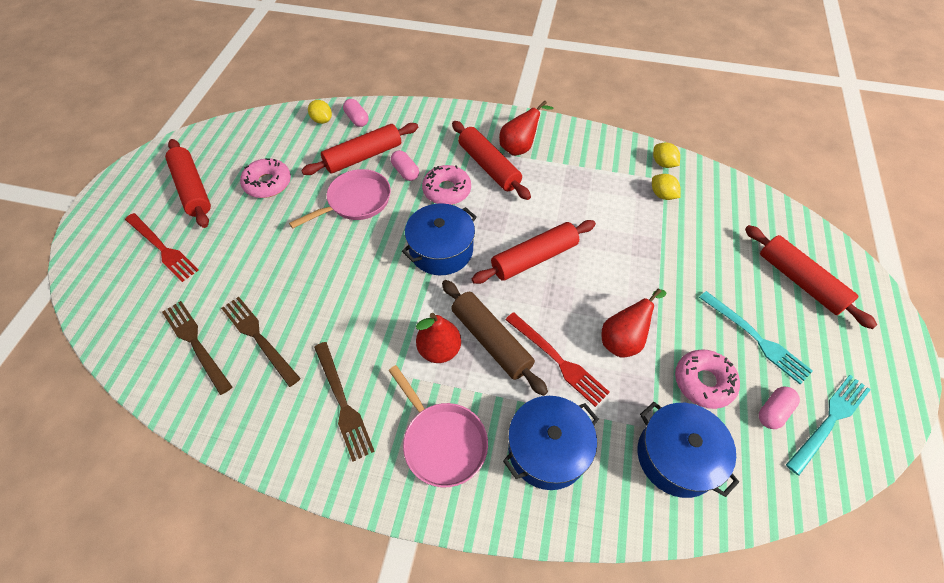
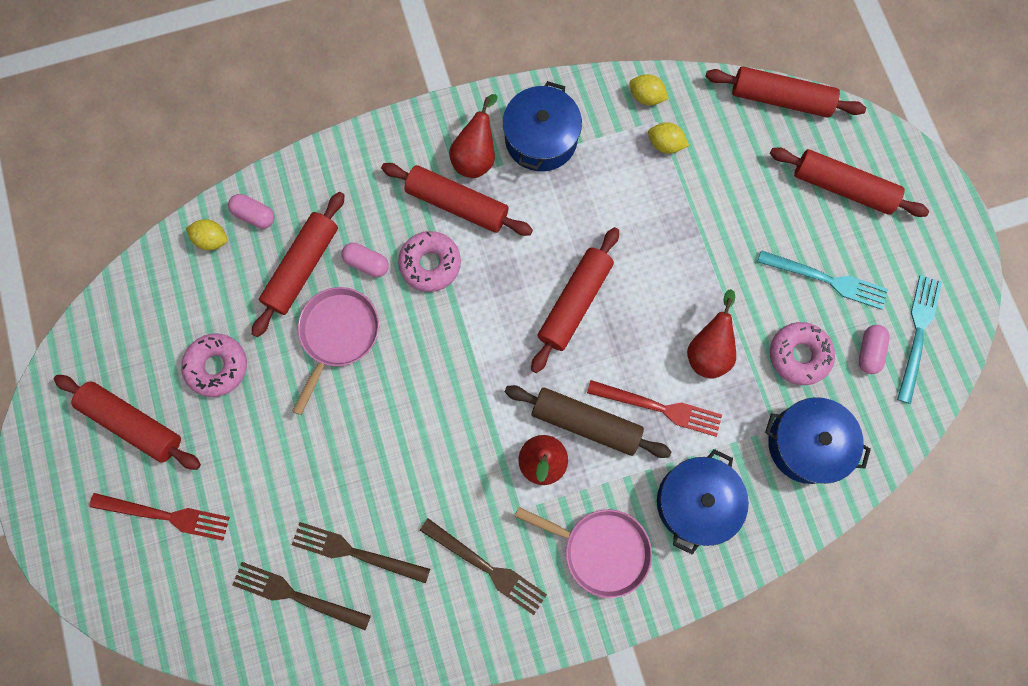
camera: 30 degrees left, 20 degrees up
blue pot [402,203,477,275] -> blue pot moved to [503,81,582,171]
none -> red rolling pin [705,66,866,118]

